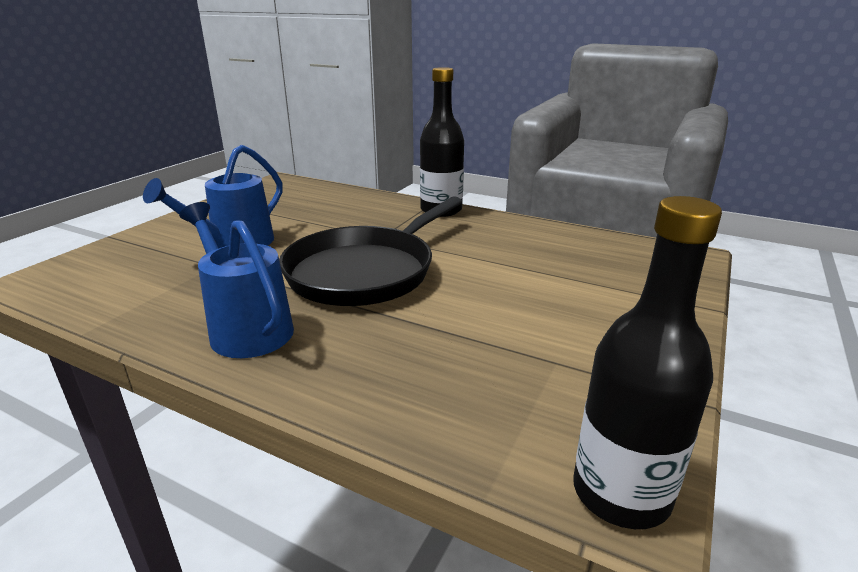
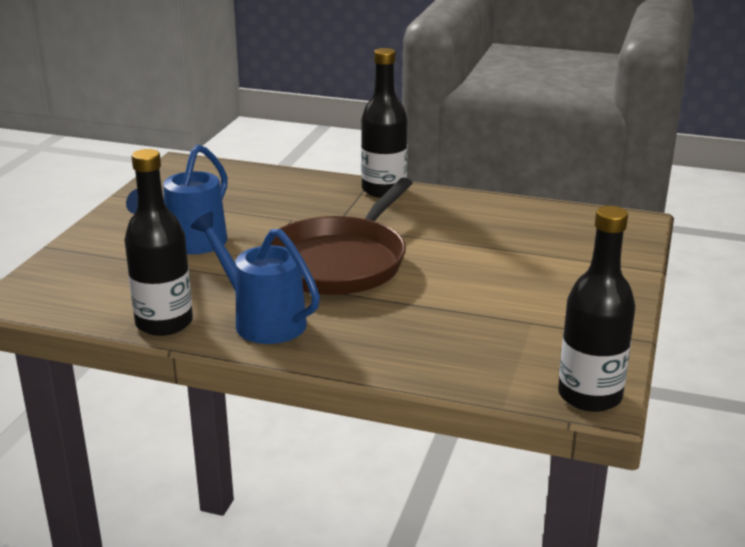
camera: 10 degrees left, 0 degrees up
black pan [279,196,462,306] -> brown pan [270,178,413,295]
none -> black bottle [124,149,193,336]

